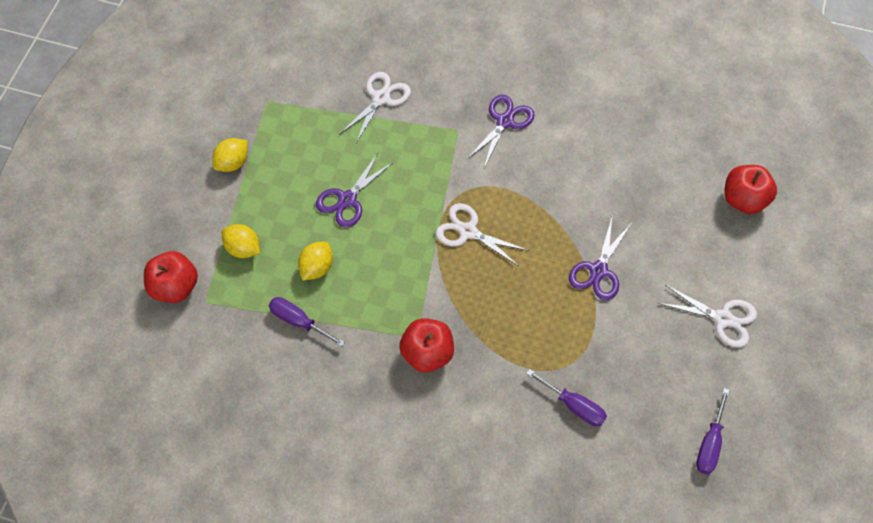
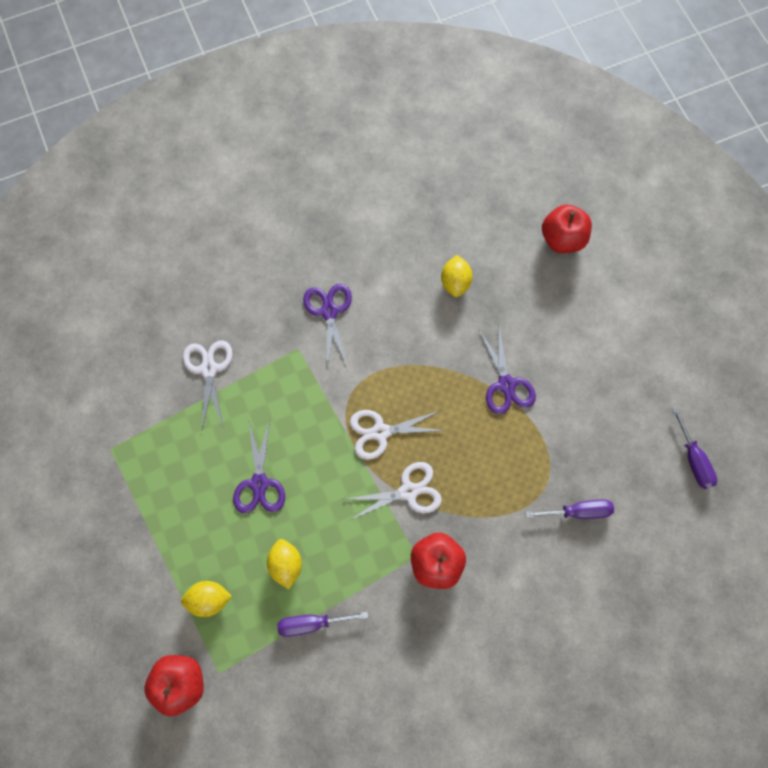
camera: 40 degrees left, 10 degrees up
yellow lemon [212,138,248,172] -> yellow lemon moved to [441,255,473,297]
white scissors [658,285,757,347] -> white scissors moved to [347,462,442,520]

